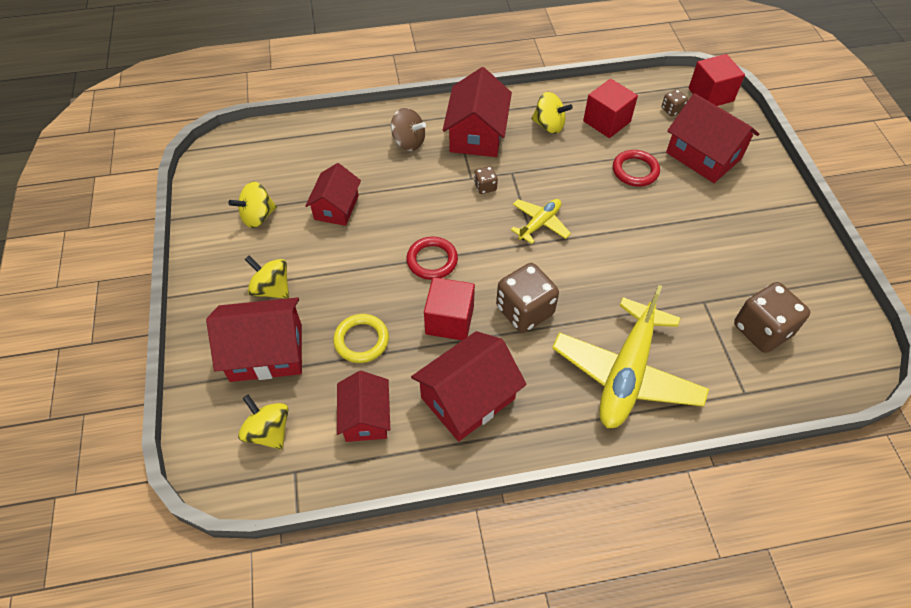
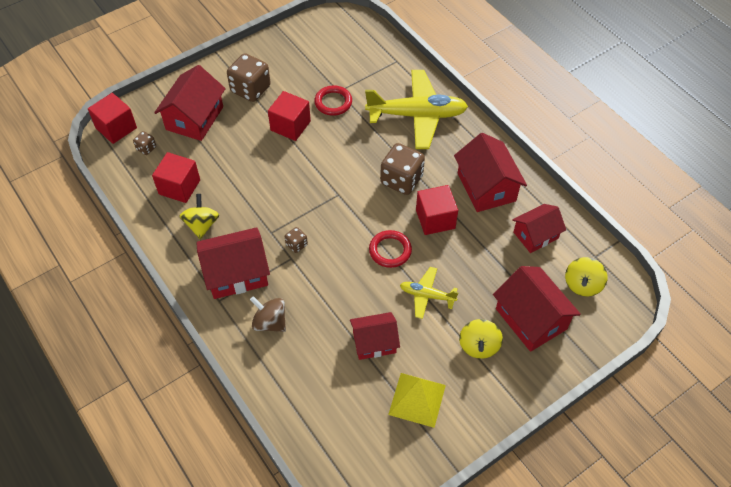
camera: 115 degrees left, 0 degrees up
yellow spinning top [228,182,277,228] -> yellow pyramid [388,373,446,428]
yellow ring [333,314,389,363] -> none
brown spinning top [391,108,426,151] -> brown spinning top turned 60 degrees counterclockwise [250,296,286,332]
red house [411,331,527,442] -> red house turned 45 degrees clockwise [454,133,527,212]
yellow plane [511,199,571,244] -> yellow plane moved to [400,267,459,319]
red ring [613,150,660,187] -> red ring moved to [314,86,352,116]
brown dice [734,282,810,353] -> brown dice moved to [227,53,271,102]
none -> red cube [268,91,311,141]

